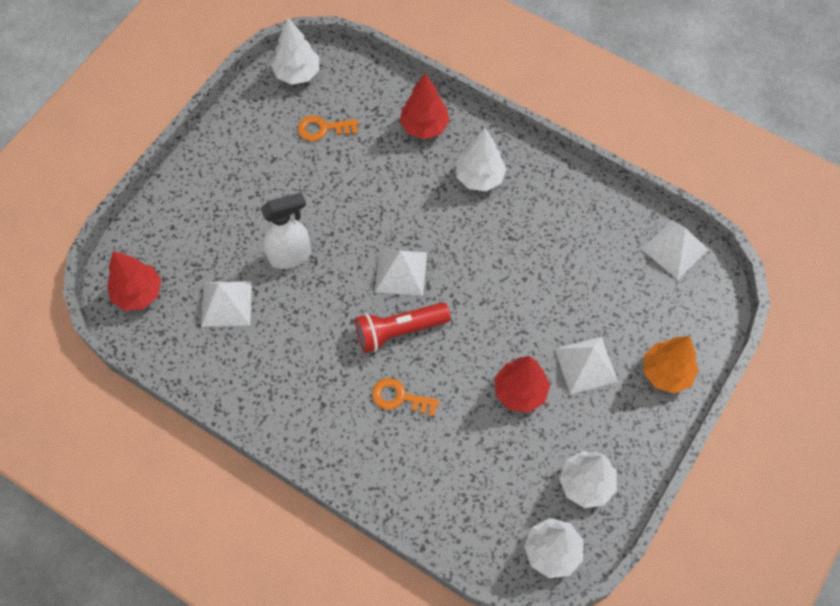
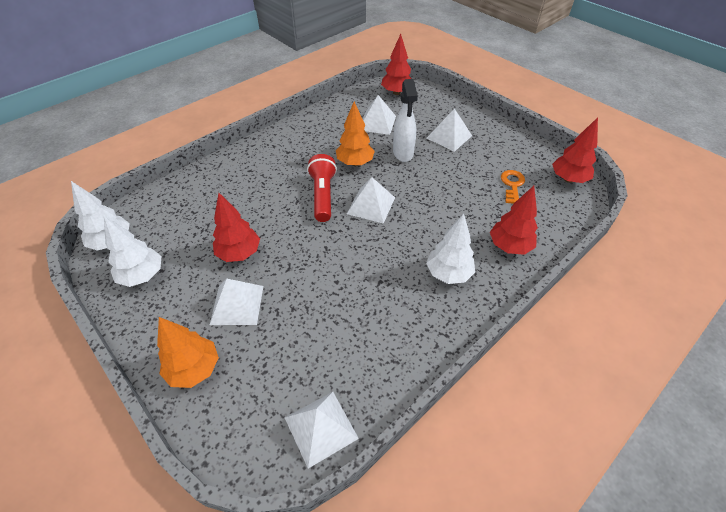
camera: 105 degrees right, 15 degrees down
white tree [271,18,319,85] -> red tree [552,117,598,183]
orange key [372,378,439,416] -> none
none -> orange tree [336,102,375,166]
none -> white pyramid [427,108,472,152]

